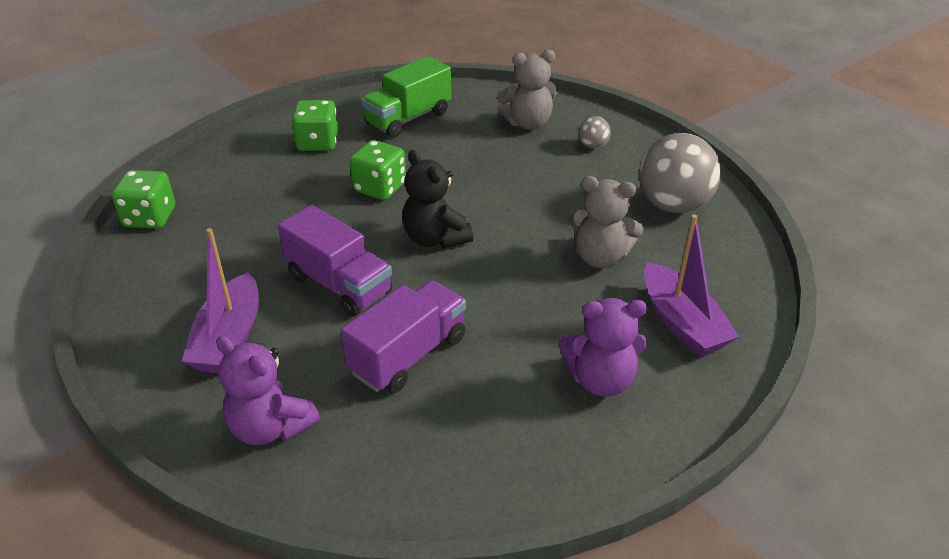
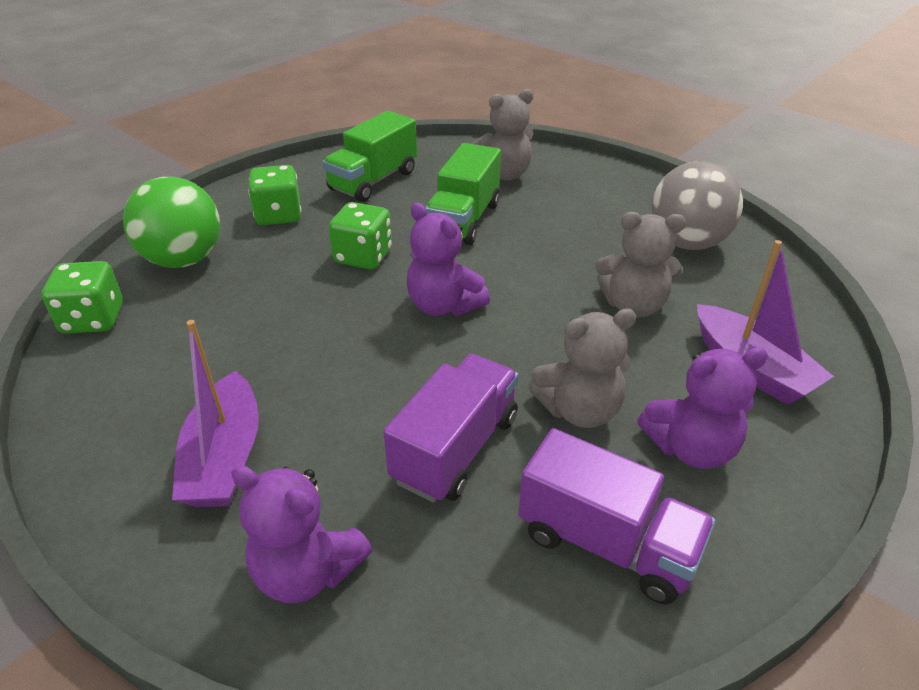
camera: 10 degrees left, 0 degrees up
purple truck [278,205,392,317] -> purple truck moved to [518,428,716,605]
black teddy bear [402,150,474,248] -> purple teddy bear [407,202,490,316]
grey ball [578,116,611,149] -> none
none -> green ball [123,177,220,268]
none -> green truck [425,143,501,245]
none -> grey teddy bear [528,309,636,428]

